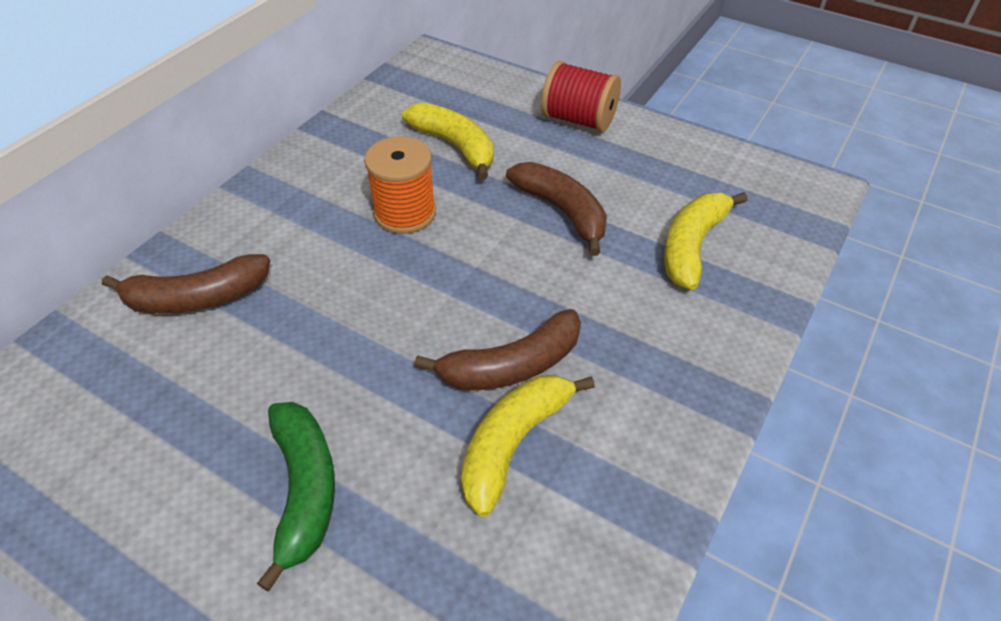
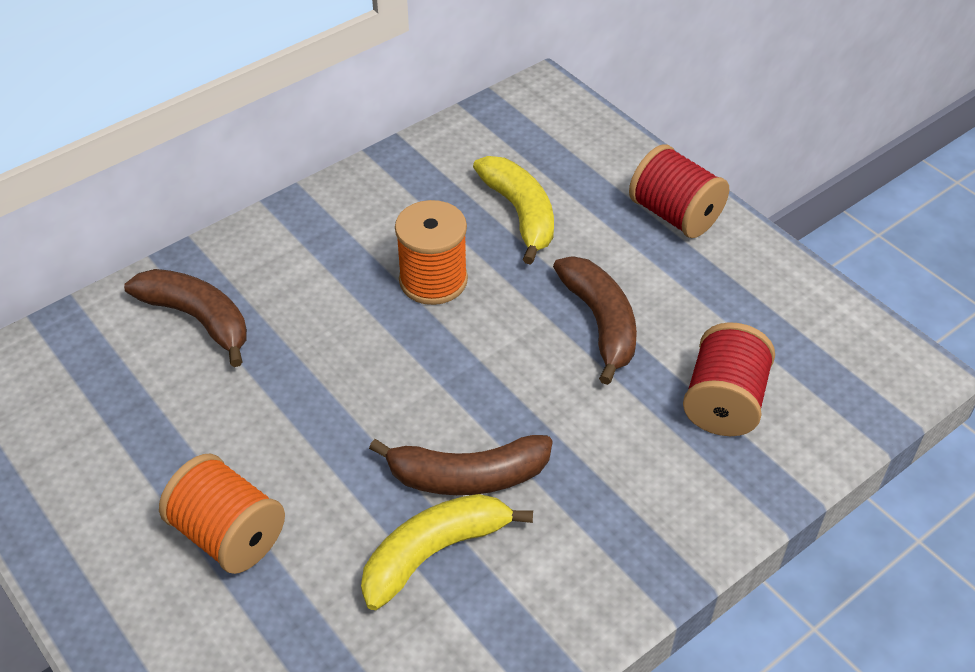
camera: 20 degrees right, 0 degrees up
brown banana [102,254,270,314] -> brown banana turned 150 degrees counterclockwise [124,269,247,367]
green banana [257,402,335,591] -> orange spool [159,454,285,574]
yellow banana [664,192,748,290] -> red spool [683,322,775,436]

